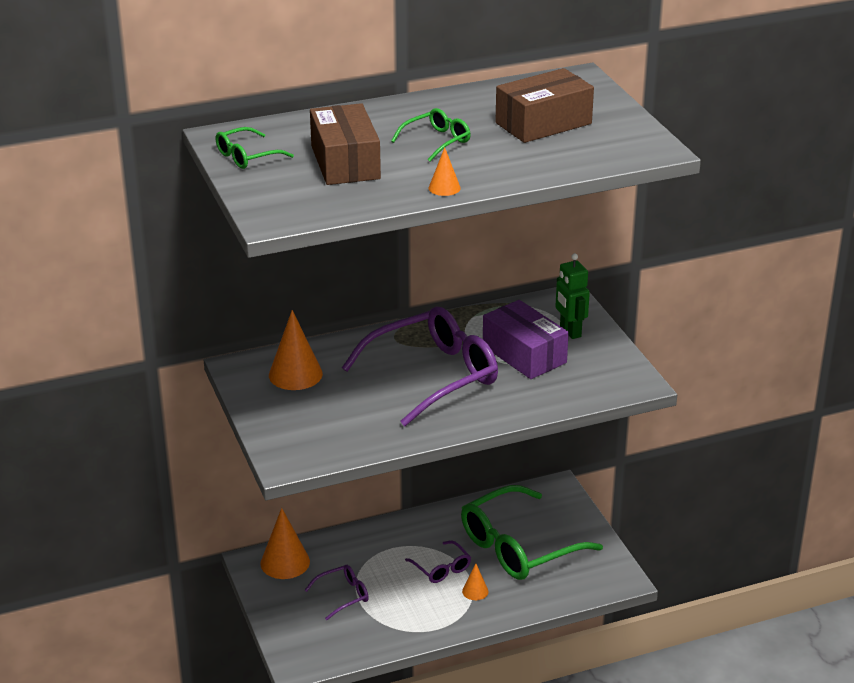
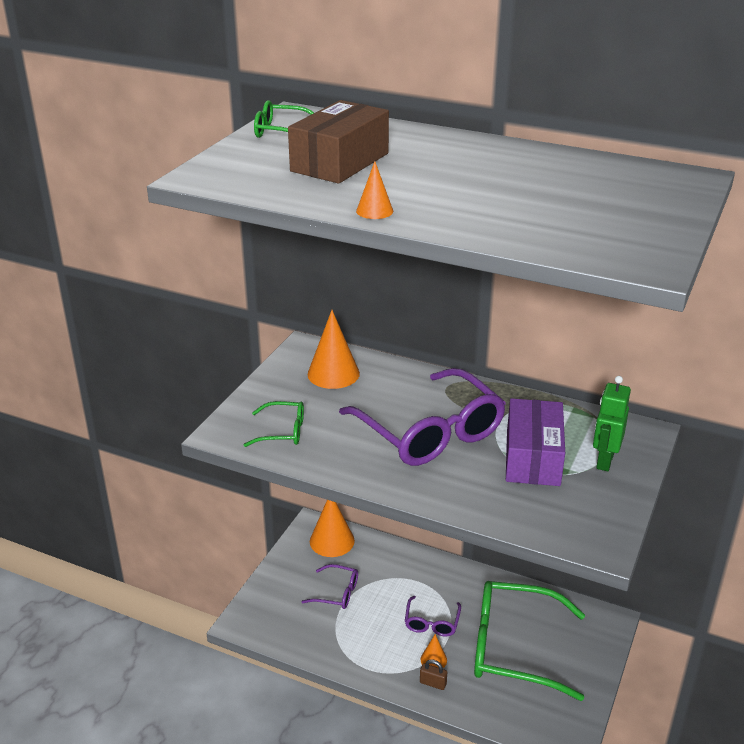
camera: 45 degrees right, 0 degrees up
purple glasses [342,306,498,426] -> purple glasses turned 45 degrees clockwise [339,368,506,466]
green glasses [391,108,471,162] -> green glasses moved to [244,401,304,447]
brown box [495,68,594,143] -> none
none -> brown padlock [420,659,447,690]

